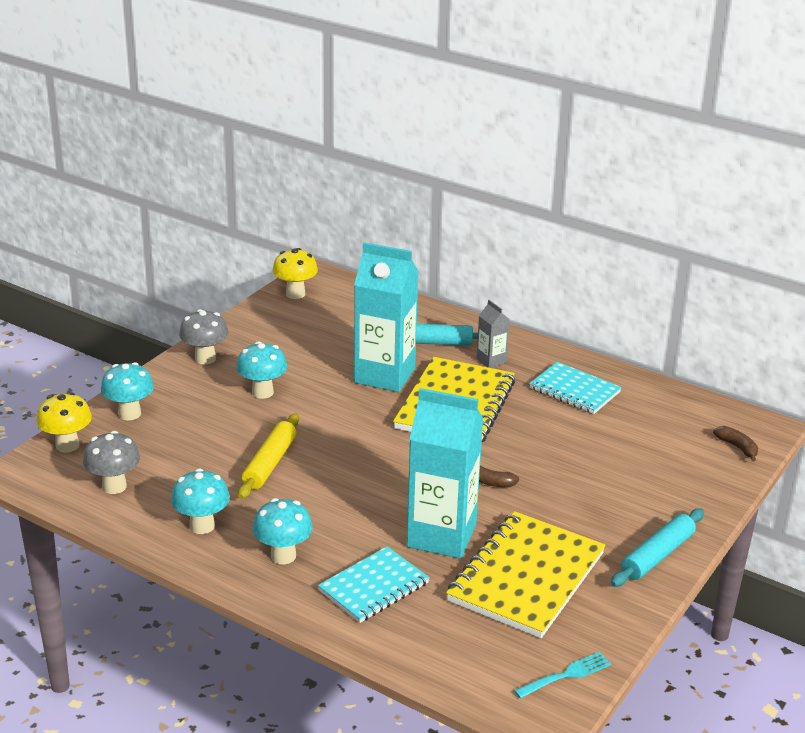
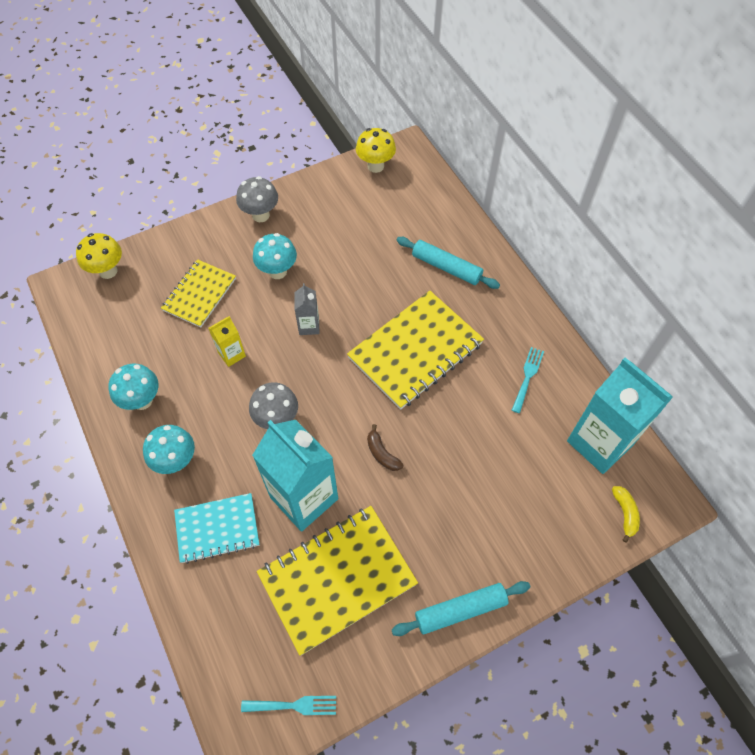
camera: 30 degrees right, 30 degrees up
grey mushroom [83,431,140,494] -> grey mushroom moved to [249,382,298,429]
turquoise mushroom [101,362,154,420] -> none
yellow rolling pin [238,413,299,499] -> yellow carton [208,316,246,367]
turquoise carton [354,242,419,392] -> turquoise carton moved to [567,357,673,474]
grey carton [476,300,510,368] -> grey carton moved to [294,283,320,335]
turquoise notebook [529,362,622,414] -> turquoise fork [512,347,544,413]
brown banana [713,426,758,461] -> yellow banana [612,486,640,543]
none -> yellow notebook [161,259,236,328]

